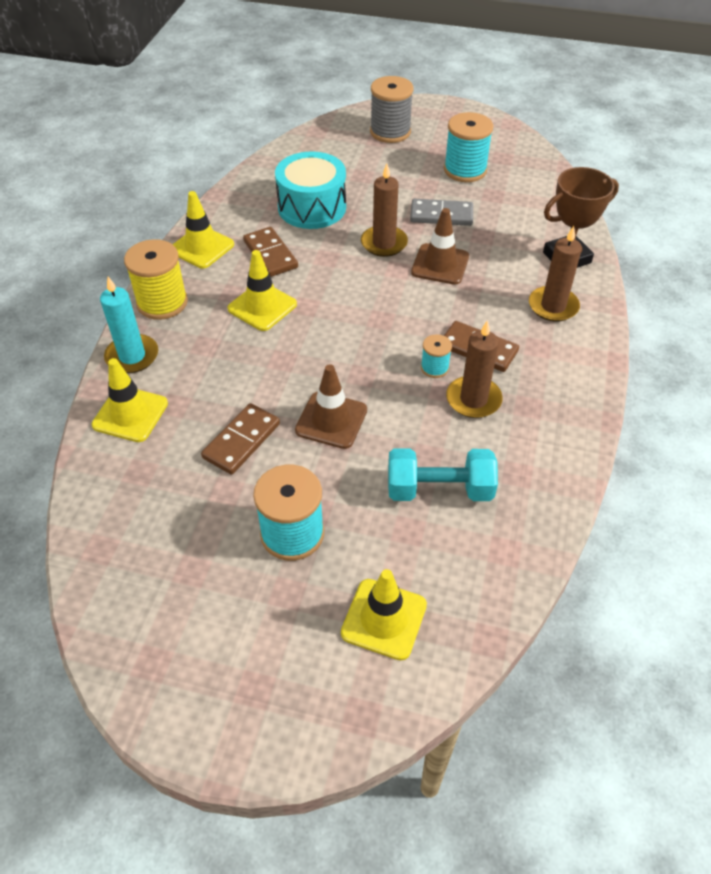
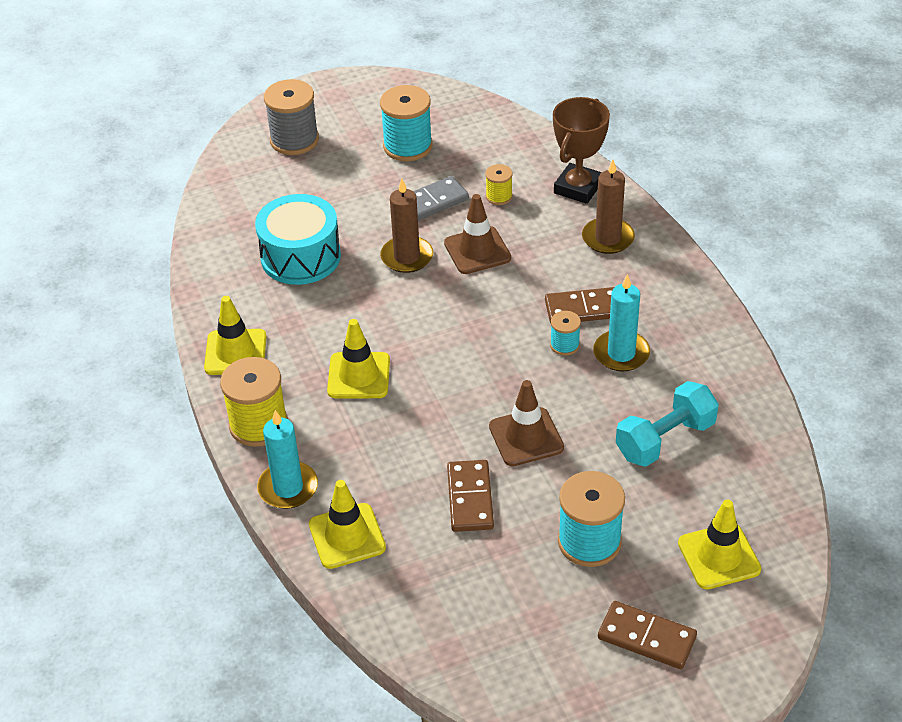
camera: 35 degrees left, 5 degrees down
brown domino [243,227,298,277] -> brown domino moved to [598,601,697,669]
brown candle [446,320,503,418] -> turquoise candle [593,274,650,372]
none -> yellow spool [485,164,513,205]

